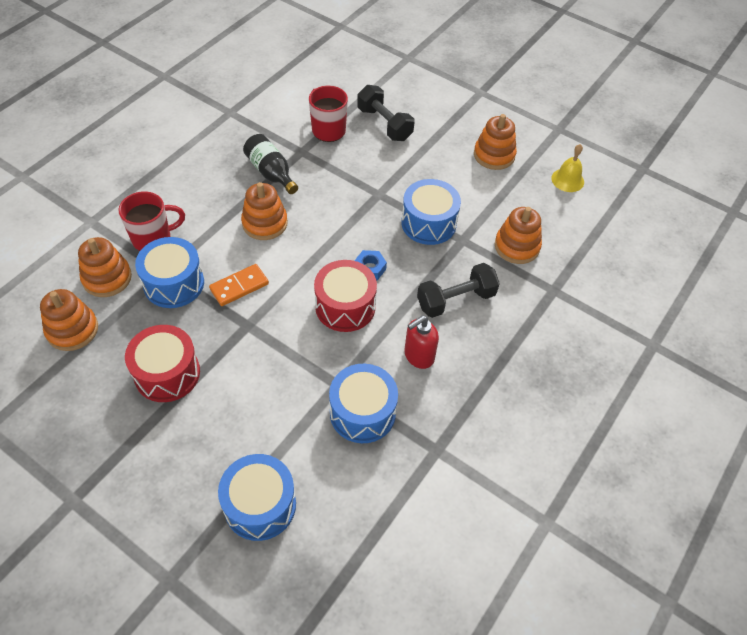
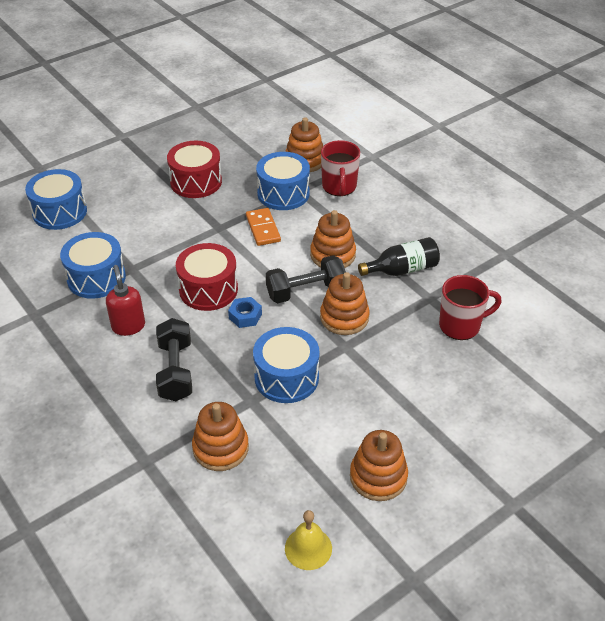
camera: 110 degrees right, 10 degrees down
orange stacking toy [40,289,98,351] -> orange stacking toy moved to [320,272,370,335]
black dumbbell [357,85,414,141] -> black dumbbell moved to [266,255,346,303]

